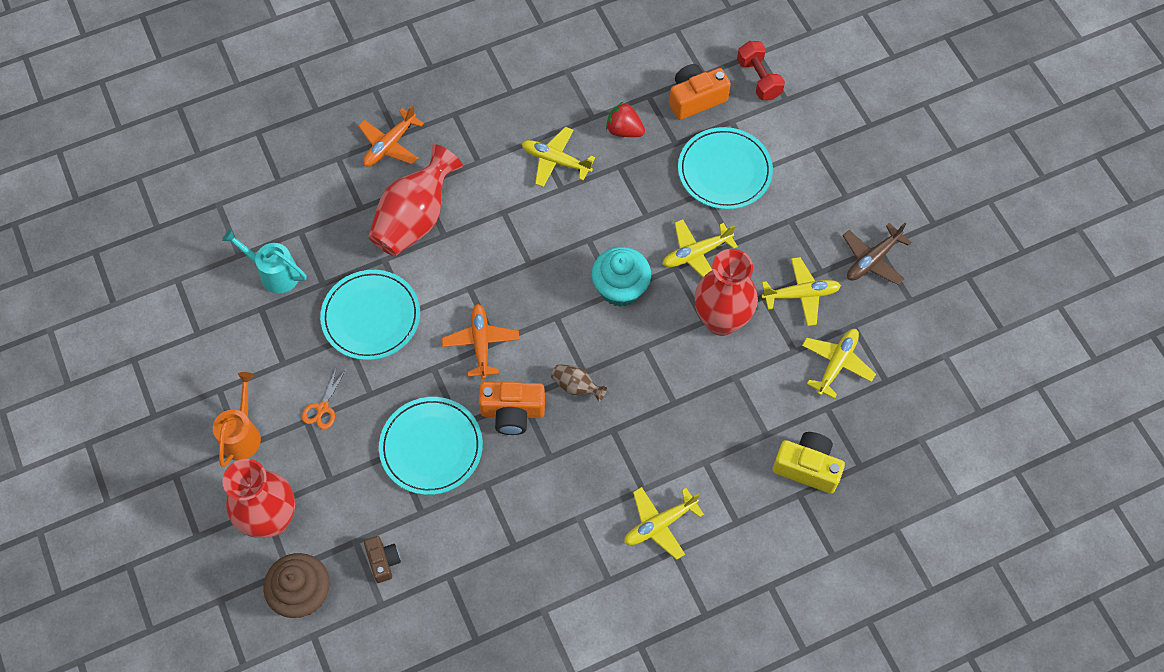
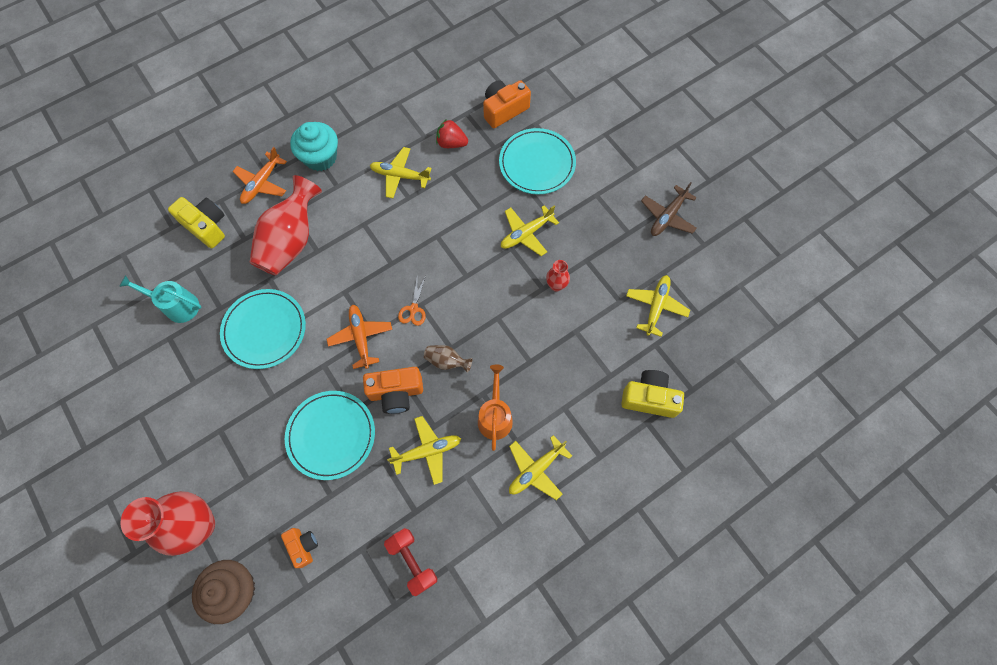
camera: 10 degrees left, 5 degrees up
orange watering can [213,372,261,467] -> orange watering can moved to [478,364,513,451]
orange scissors [302,366,346,429] -> orange scissors moved to [398,276,426,326]
brown camera [364,536,401,583] -> orange camera [281,528,318,568]
turquoise cupcake [592,247,651,307] -> turquoise cupcake moved to [290,122,338,171]
red vase [695,249,758,336] -> red vase [546,260,570,292], size x0.46
red dumbbell [737,41,785,100] -> red dumbbell moved to [384,528,437,596]
yellow plane [761,257,841,326] -> yellow plane moved to [387,416,461,485]
none -> yellow camera [168,197,225,248]

